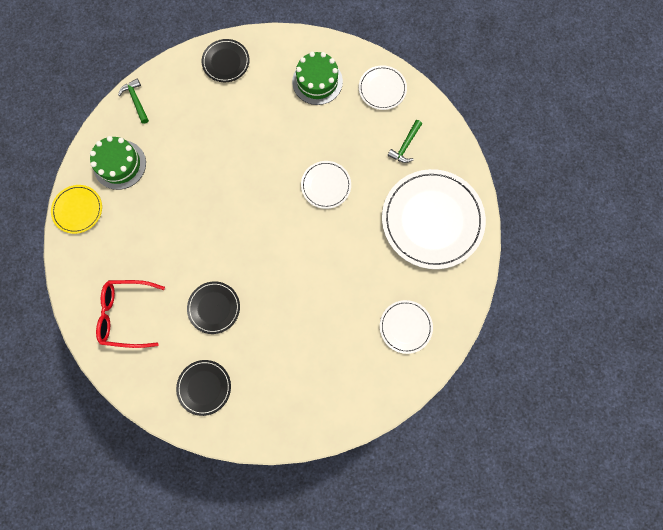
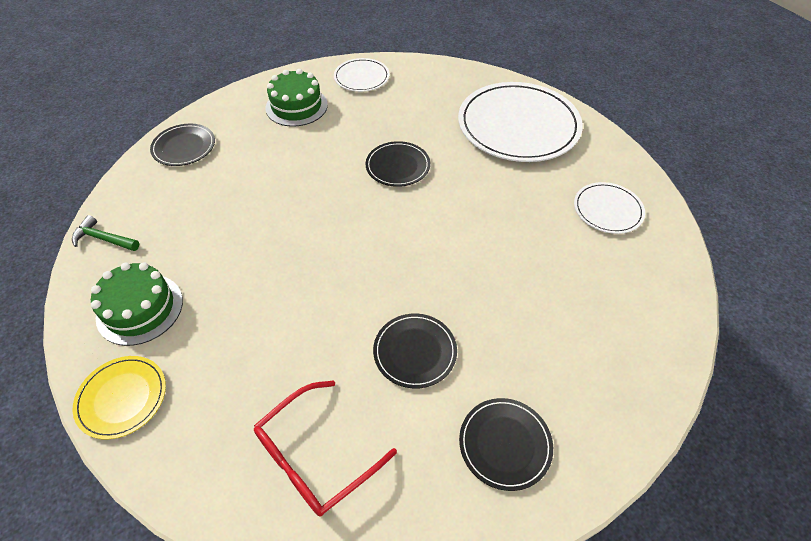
camera: 45 degrees left, 25 degrees down
white plate [301,161,351,209] -> black plate [365,141,430,187]
green hammer [388,120,422,163] -> none

